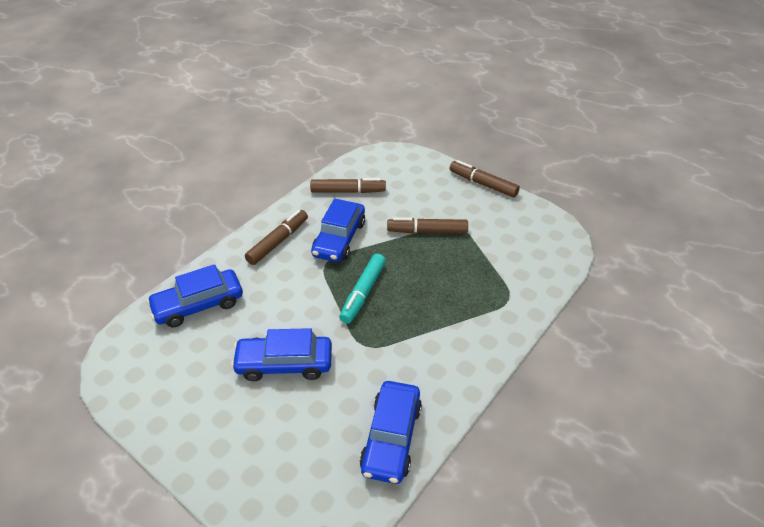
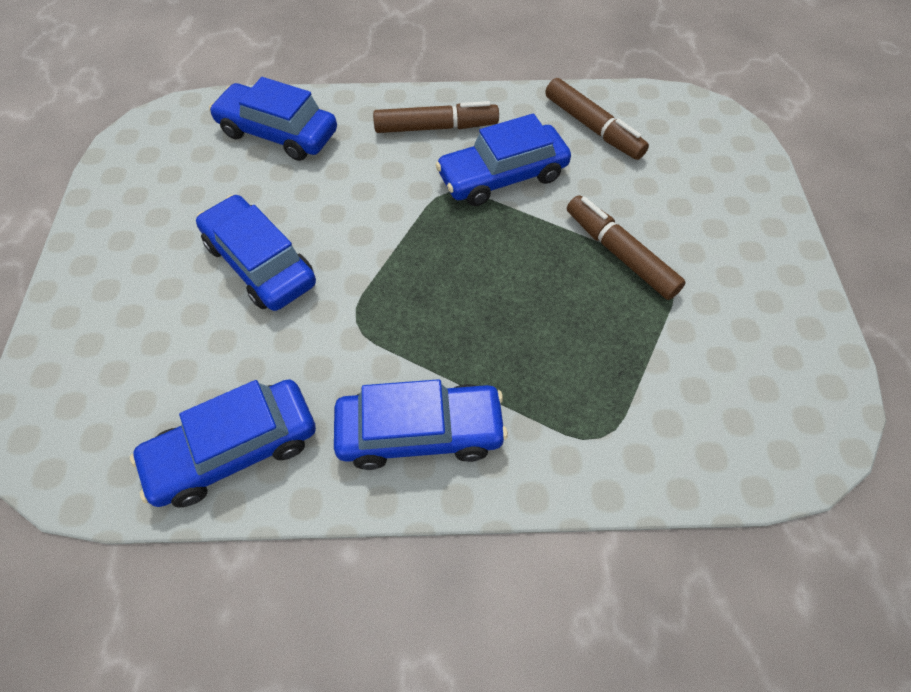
camera: 50 degrees right, 15 degrees up
turquoise marker [339,254,386,324] -> none
brown marker [450,160,520,197] -> none
none -> blue car [334,379,508,470]

